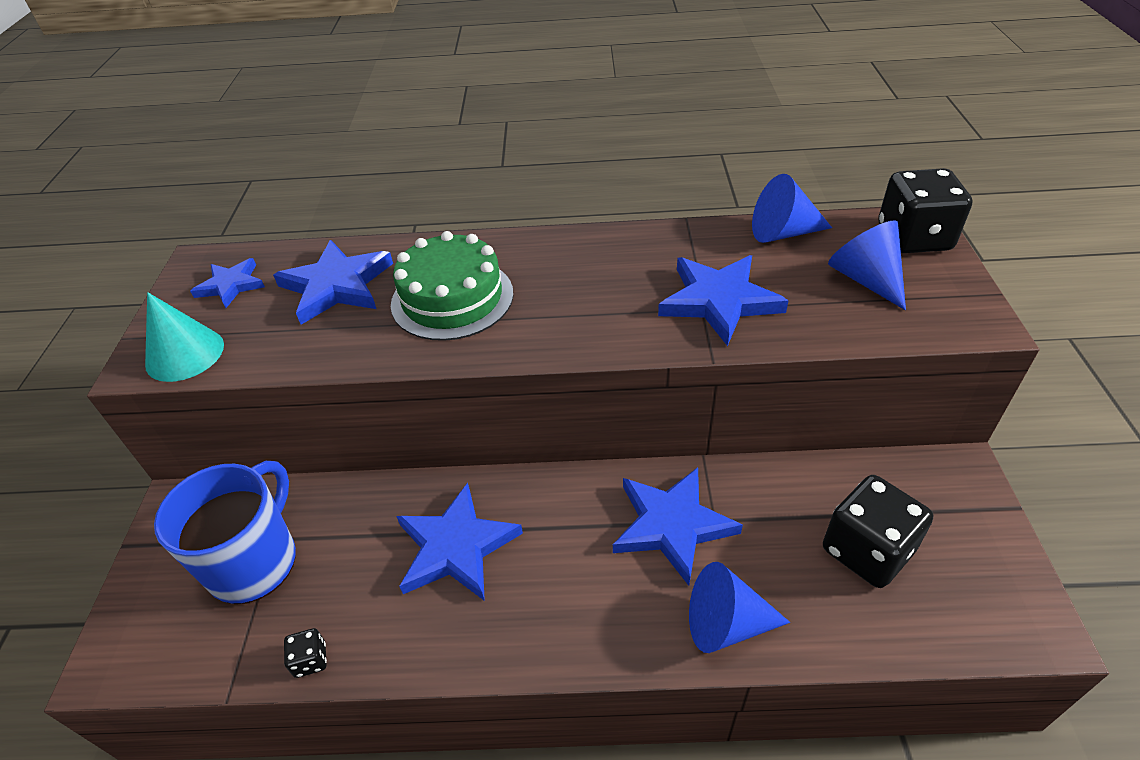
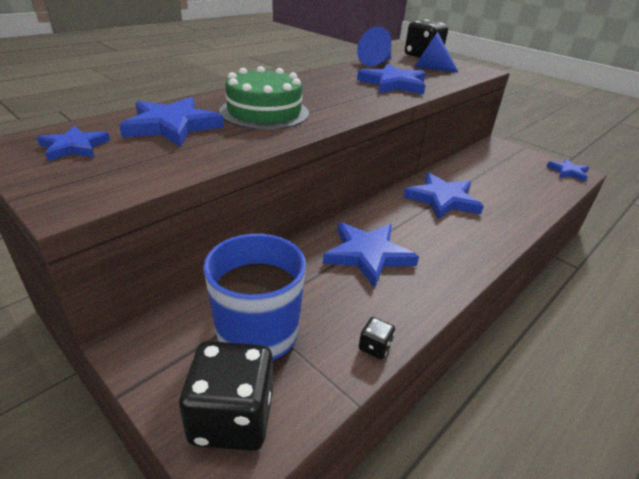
camera: 50 degrees left, 10 degrees down
turquoise cone [145,292,224,382] -> none
blue cone [689,562,790,653] -> none
black dice [823,475,933,588] -> black dice moved to [179,341,273,451]
none -> blue star [547,159,589,182]

